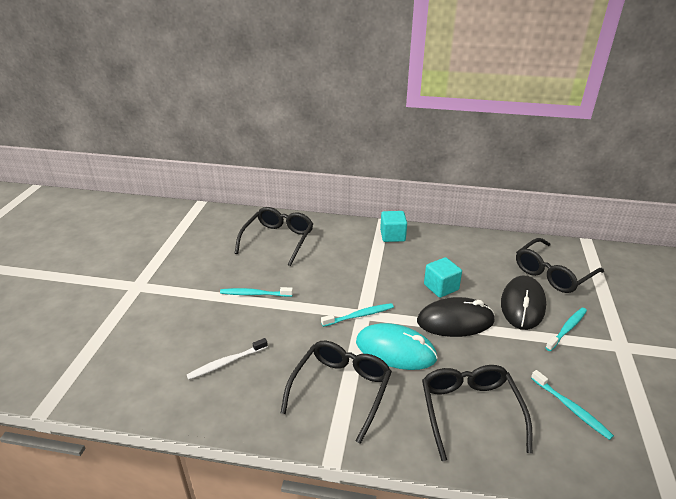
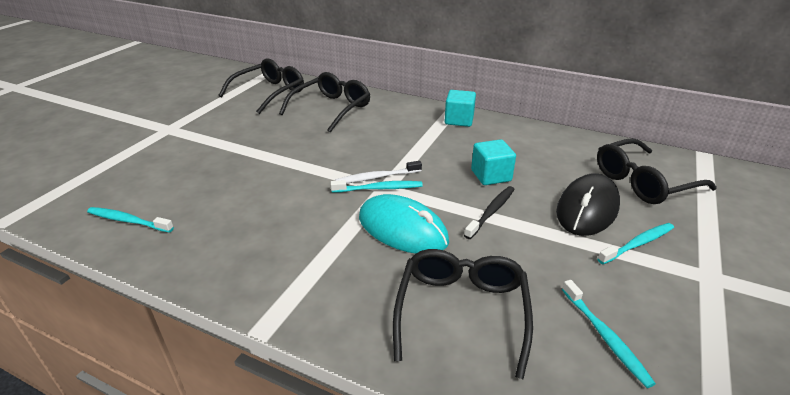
camera: 15 degrees right, 0 degrees up
white toothbrush [187,338,268,380] -> white toothbrush moved to [335,161,422,183]
turquoise toothbrush [220,287,293,297] -> turquoise toothbrush moved to [87,207,174,233]
black glasses [281,341,392,444] -> black glasses moved to [219,58,304,114]
black mouse [417,297,495,337] -> black toothbrush [464,186,515,239]

